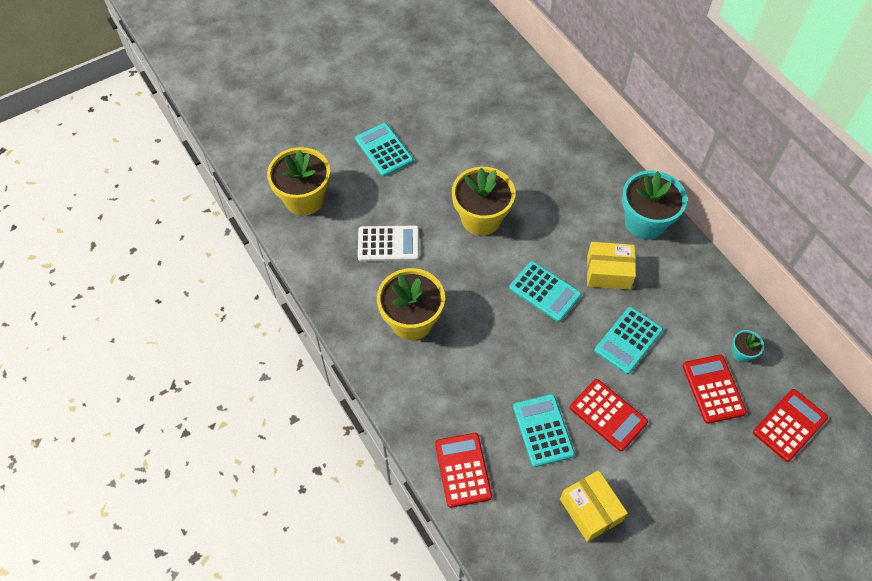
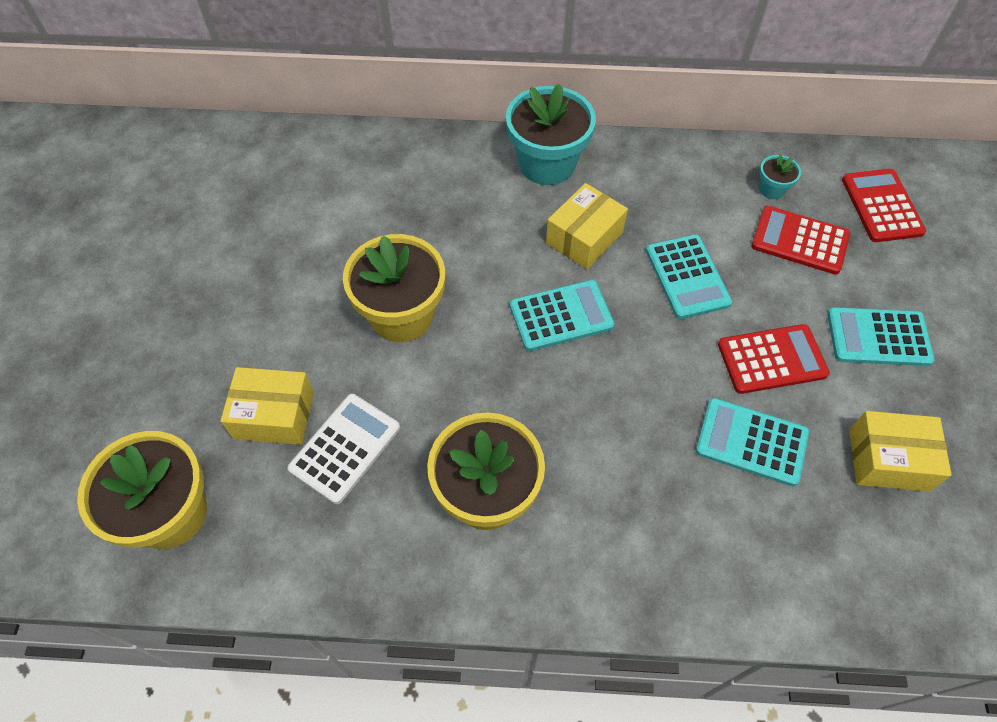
camera: 55 degrees left, 0 degrees up
turquoise calculator [355,123,413,177] -> turquoise calculator moved to [827,307,935,366]
red calculator [435,433,492,508] -> none
none -> yellow box [221,367,314,445]

